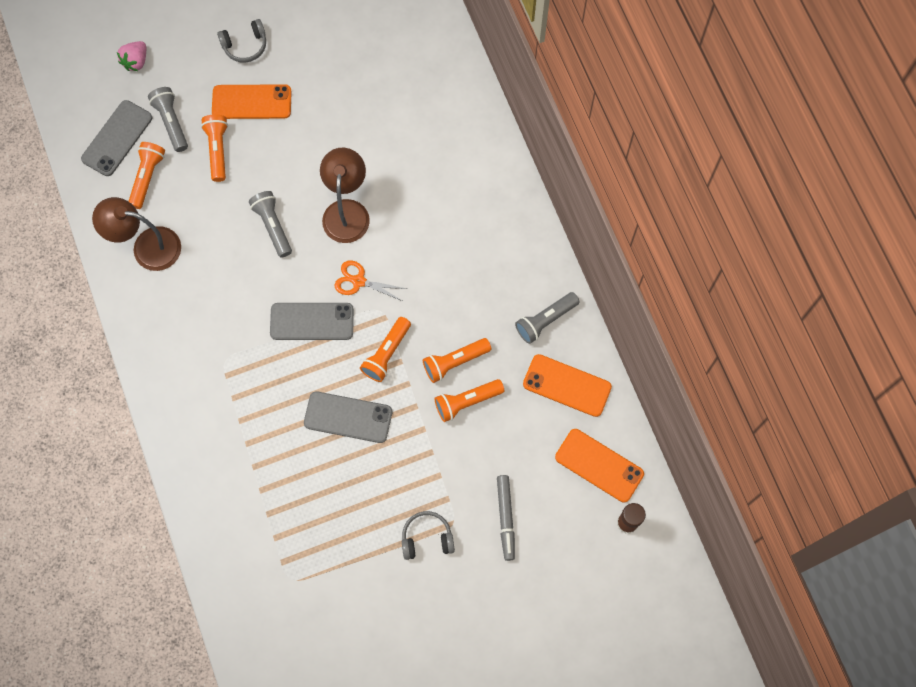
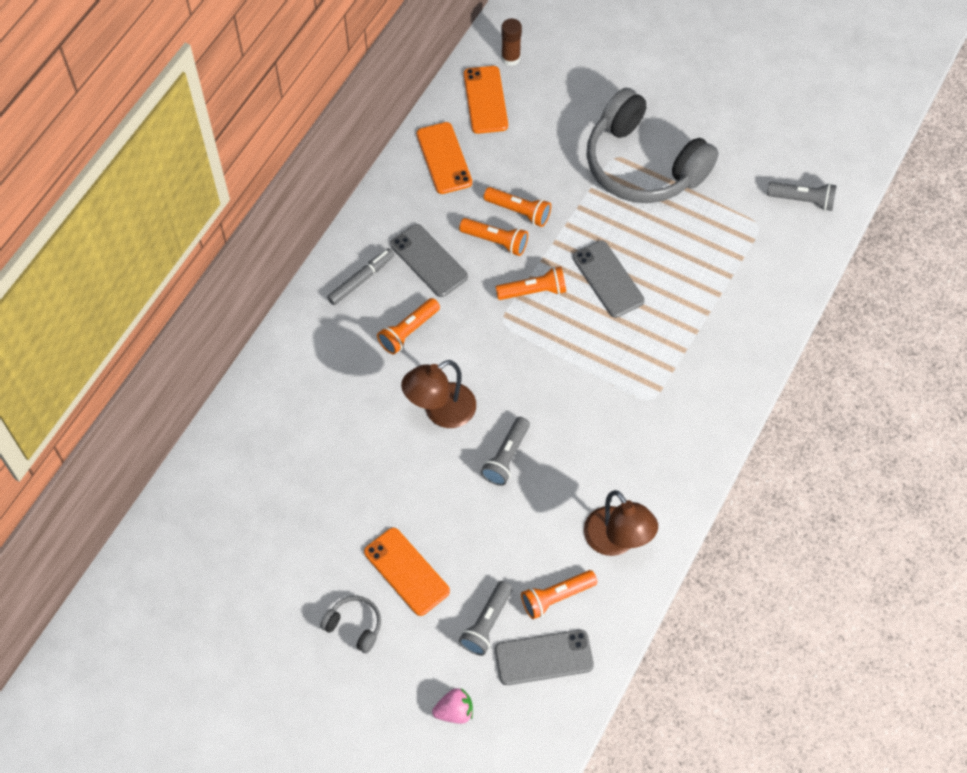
camera: 130 degrees left, 10 degrees down
orange flashlight [201,114,228,182] -> orange flashlight moved to [377,298,440,354]
grey phone [270,303,354,340] -> grey phone moved to [390,224,468,297]
orange scissors [335,260,407,301] -> none
grey headphones [402,511,455,560] -> grey headphones [587,88,719,203], size x2.47
grey marker [497,475,515,561] -> grey marker moved to [327,248,394,305]
grey flashlight [515,292,580,344] -> grey flashlight moved to [767,182,837,211]

